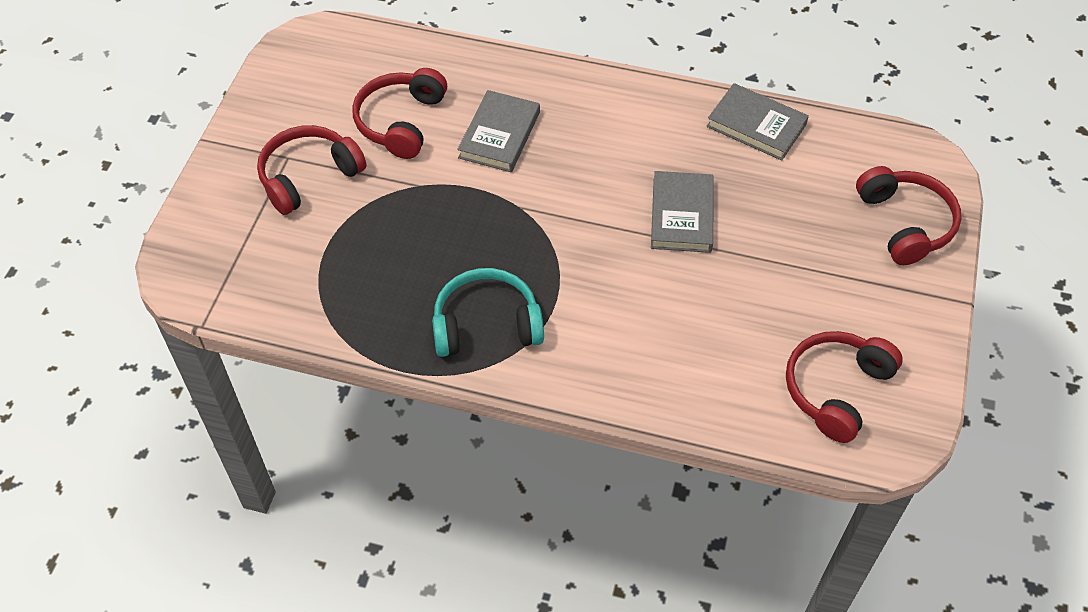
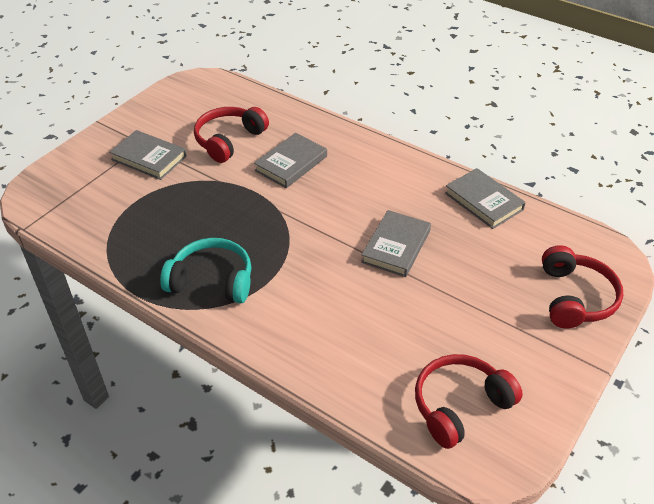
camera: 20 degrees right, 10 degrees down
red headphones [257,125,366,215] -> grey book [109,130,187,180]

